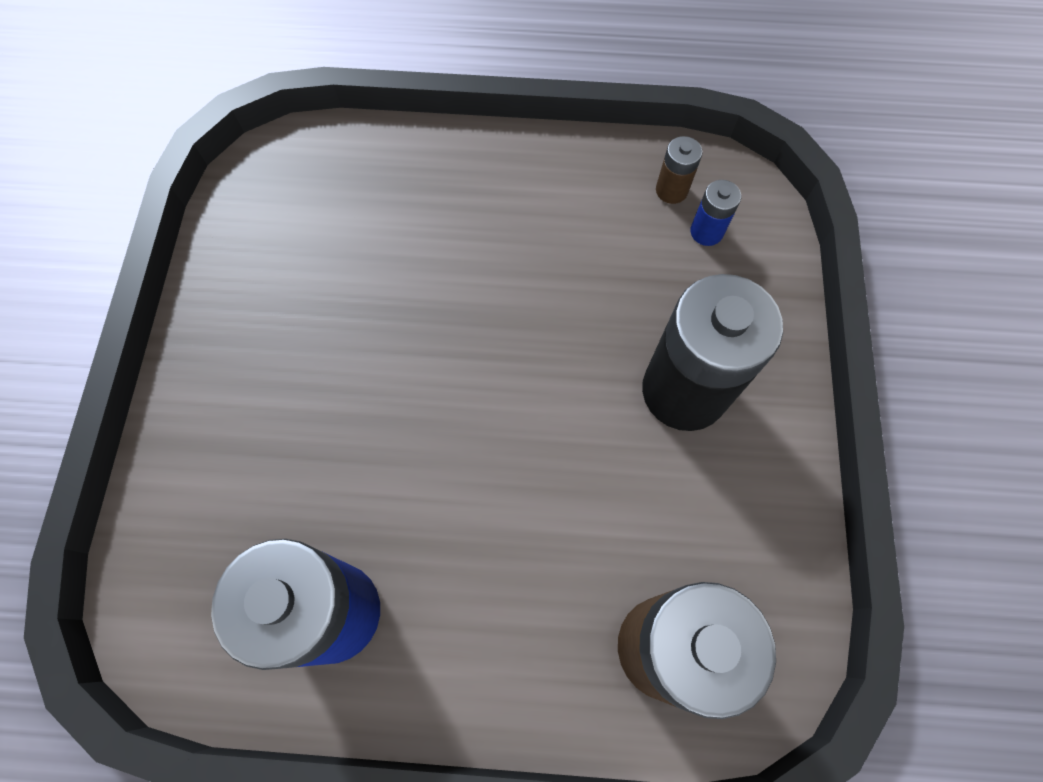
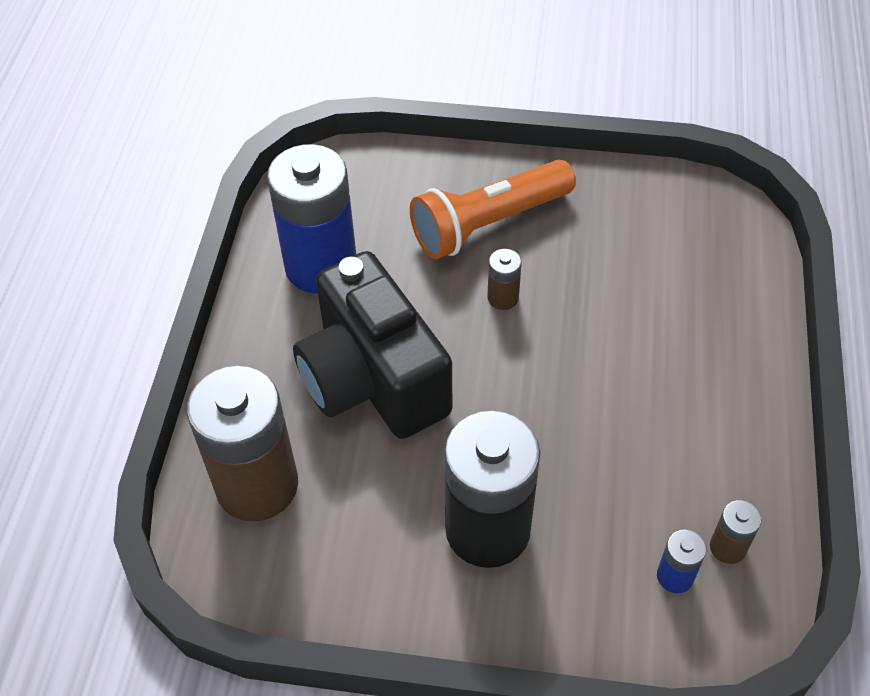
camera: 95 degrees right, 15 degrees down
none -> black camera [293,251,452,439]
none -> orange flashlight [410,160,576,259]
none -> brown battery [487,249,522,310]

